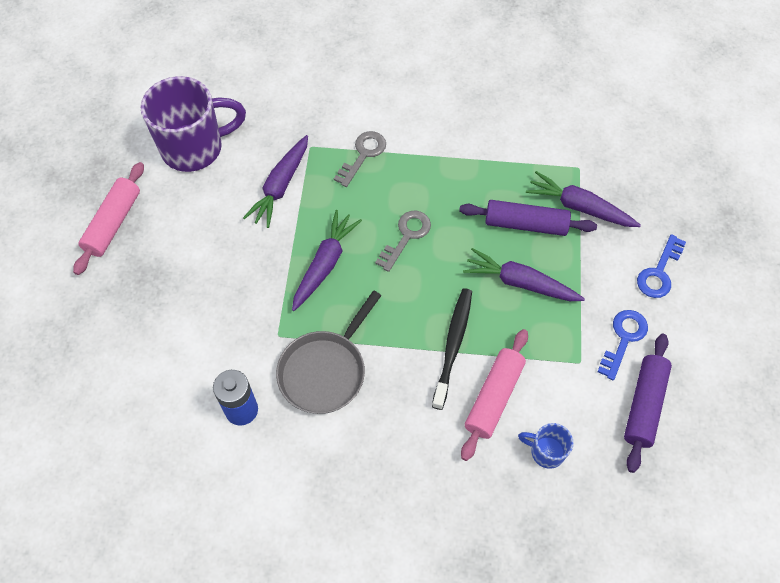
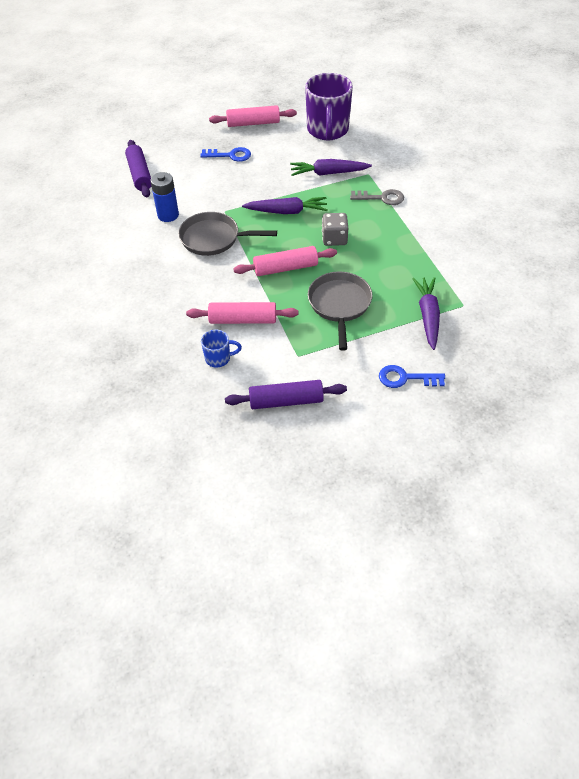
camera: 65 degrees right, 10 degrees down
purple mug [140,76,246,172] -> purple mug turned 45 degrees clockwise [305,73,353,140]
grey key [375,211,431,272] -> grey dice [322,213,348,246]
black toothbrush [432,288,472,410] -> none
purple rolling pin [459,200,597,236] -> purple rolling pin moved to [125,140,151,198]
purple carrot [463,248,585,301] -> grey pan [308,271,372,351]
blue mug [518,423,574,469] -> blue mug turned 90 degrees clockwise [201,330,242,367]
blue key [598,310,648,380] -> blue key moved to [200,147,251,162]
none -> pink rolling pin [233,246,337,276]

